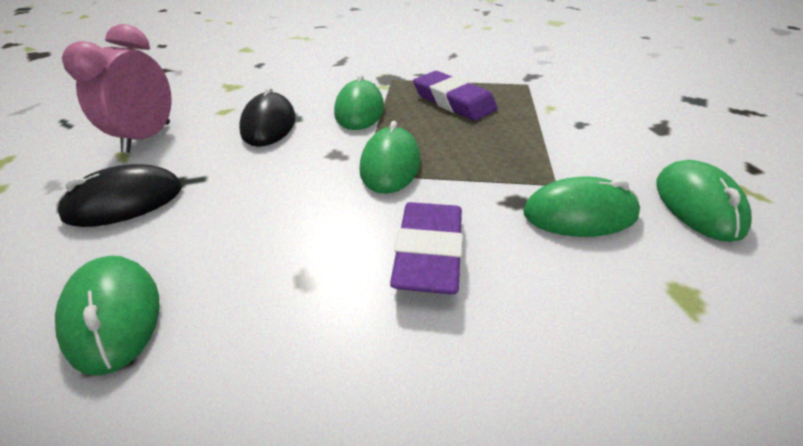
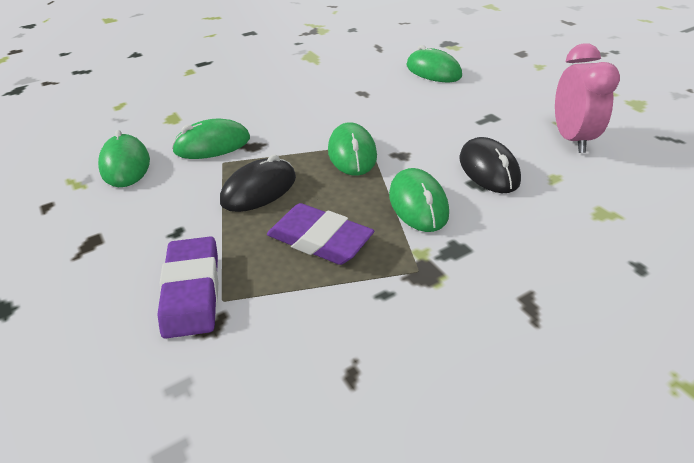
camera: 165 degrees right, 0 degrees up
black mouse [56,164,182,227] -> black mouse moved to [220,155,296,212]
purple eraser [390,202,463,294] -> purple eraser moved to [157,236,218,339]

